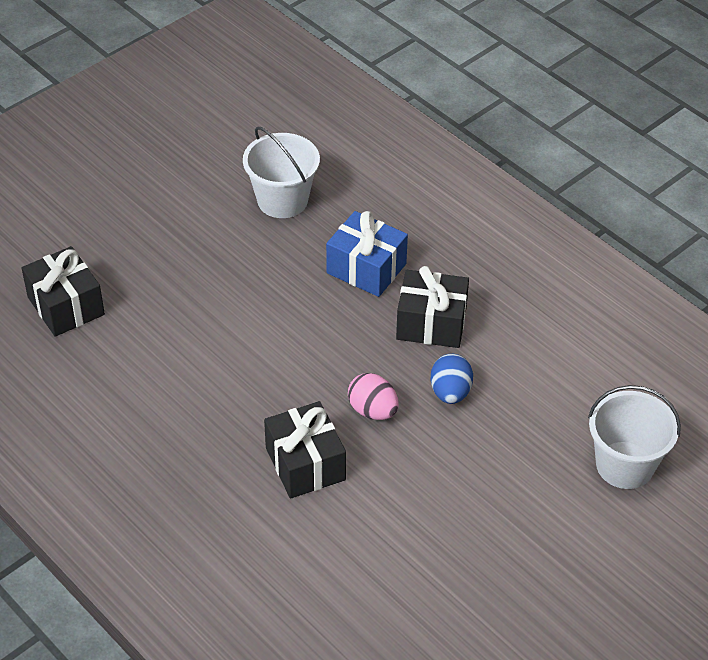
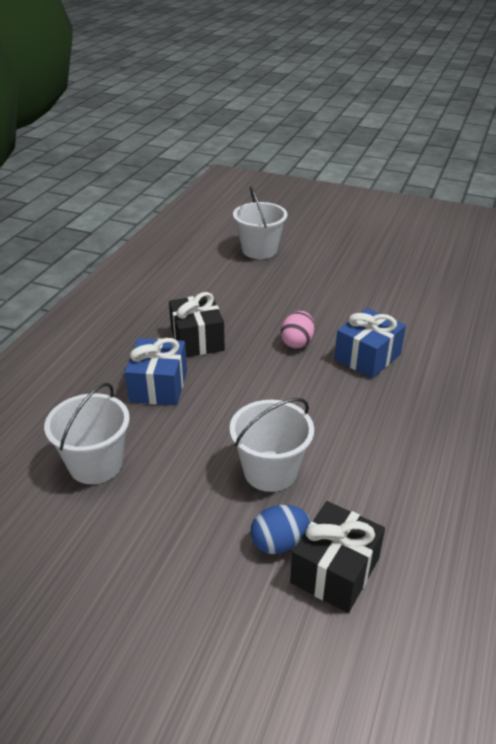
camera: 115 degrees left, 10 degrees down
black gift [264,401,346,499] -> blue gift [334,308,406,378]
blue egg [430,354,473,404] -> blue egg moved to [250,505,310,554]
none -> white bucket [230,398,314,492]

